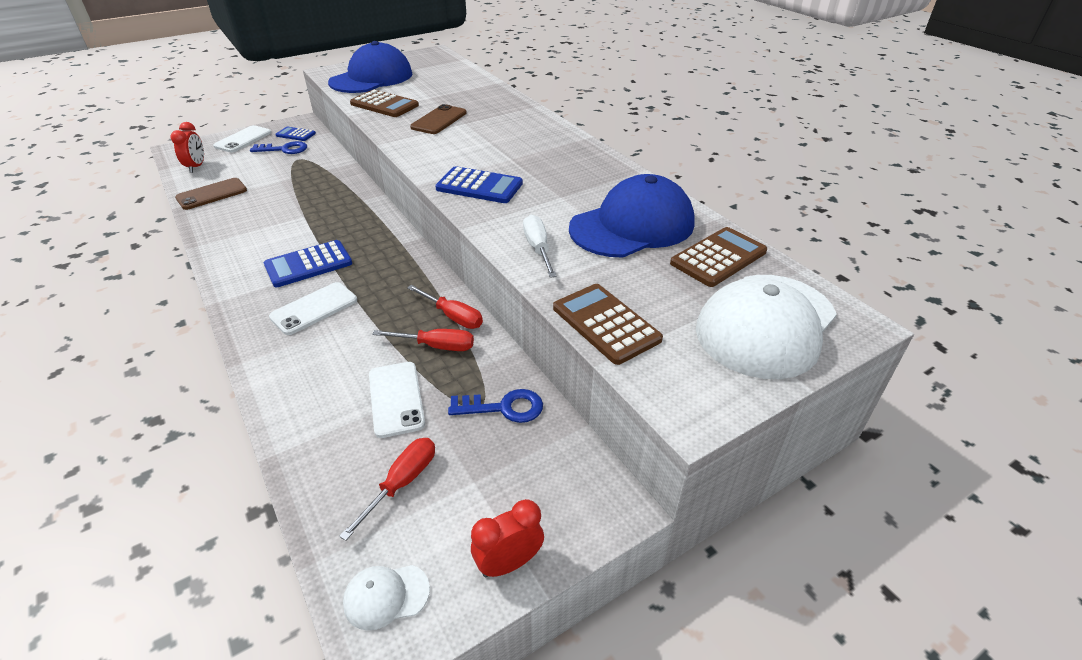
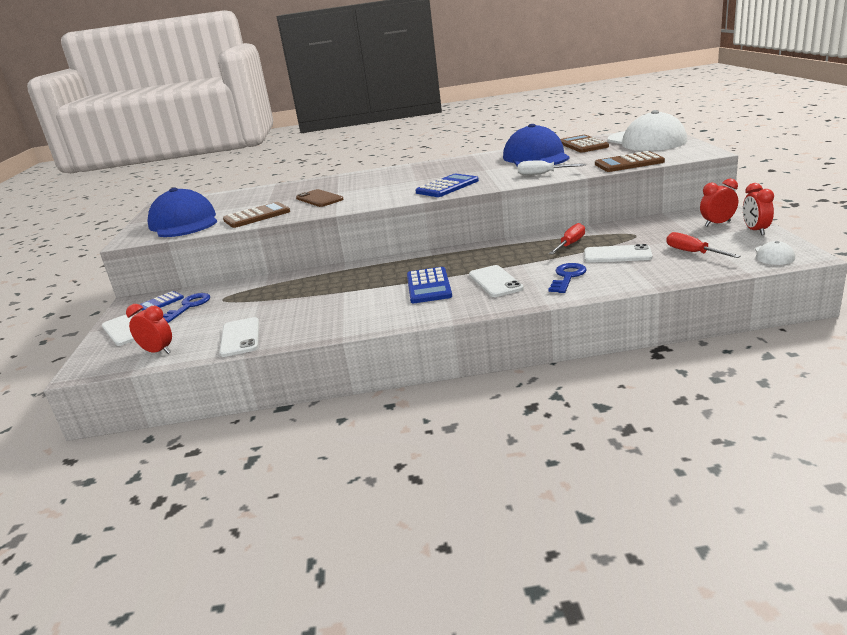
camera: 60 degrees left, 15 degrees down
brown phone [175,178,247,210] -> white phone [219,317,259,357]
red screwdriver [407,285,483,329] -> none
blue key [448,389,543,423] -> blue key moved to [548,263,587,293]
none -> red clock [700,179,738,226]

